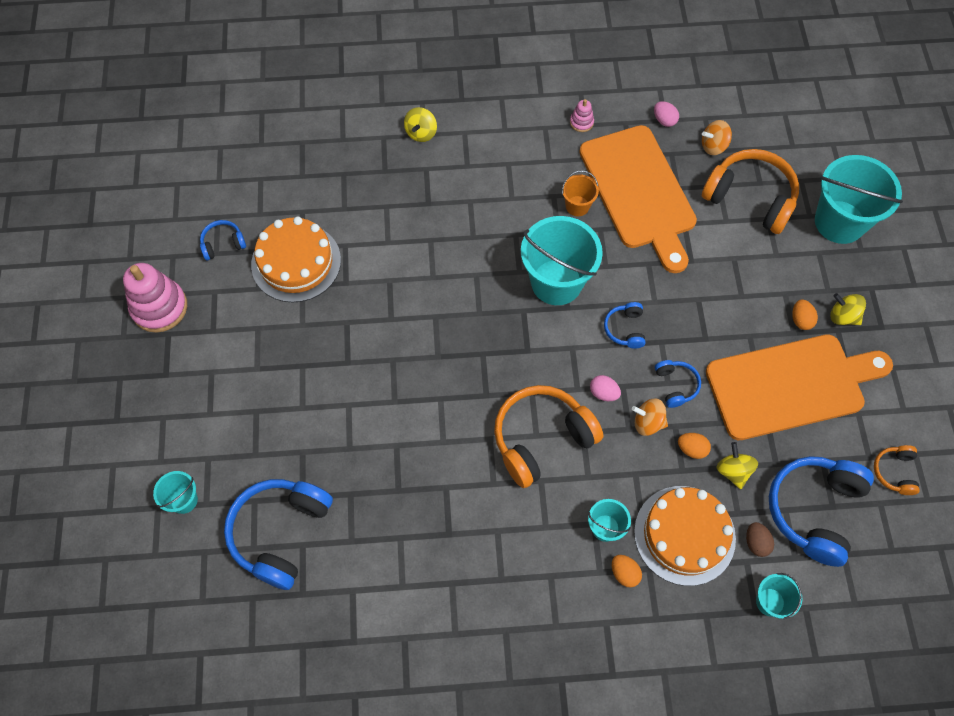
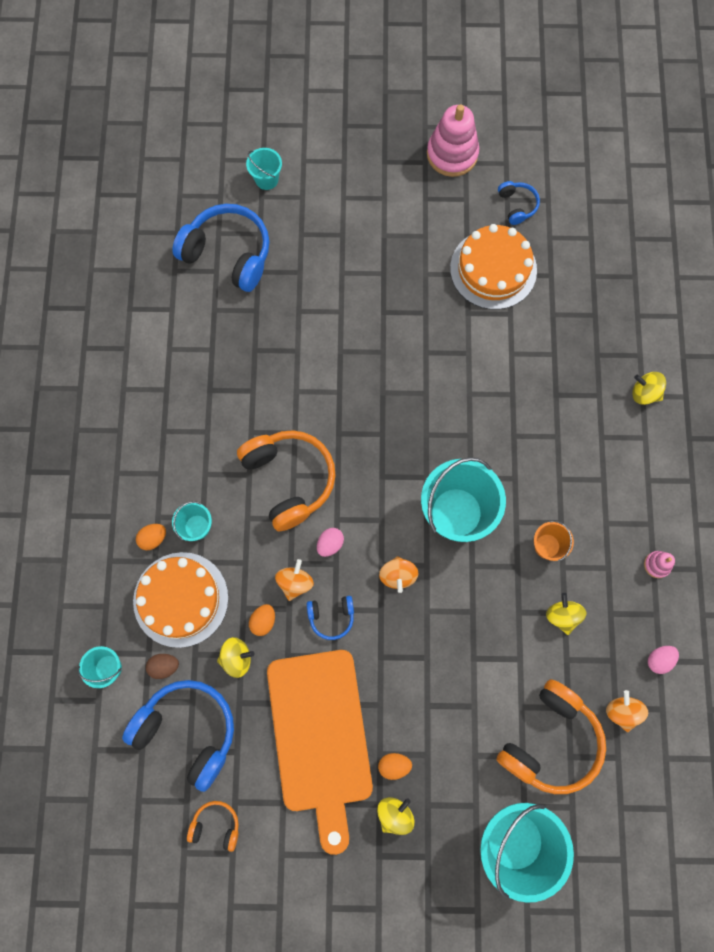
camera: 95 degrees right, 10 degrees up
orange cutting board [579,125,697,273] -> yellow spinning top [546,593,586,635]
blue headphones [604,302,645,349] -> orange spinning top [379,556,418,593]

